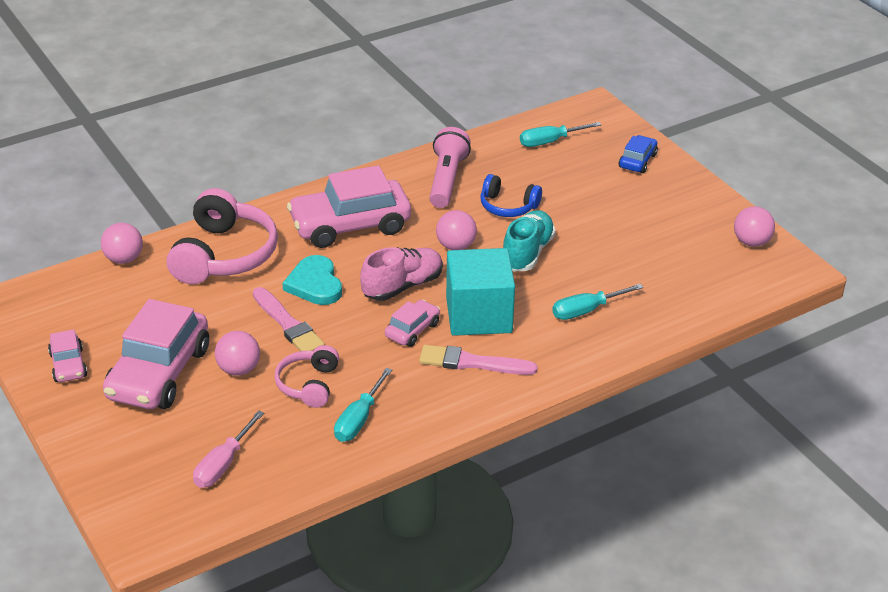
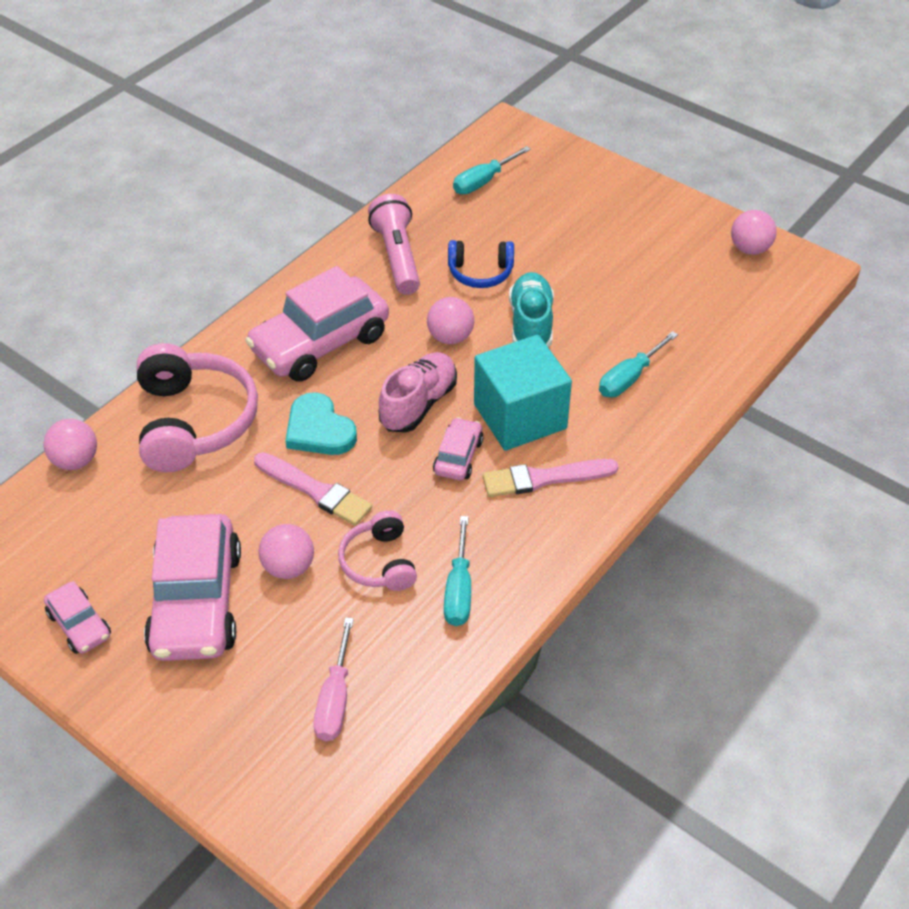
camera: 20 degrees left, 10 degrees up
blue car [619,135,658,173] -> none

